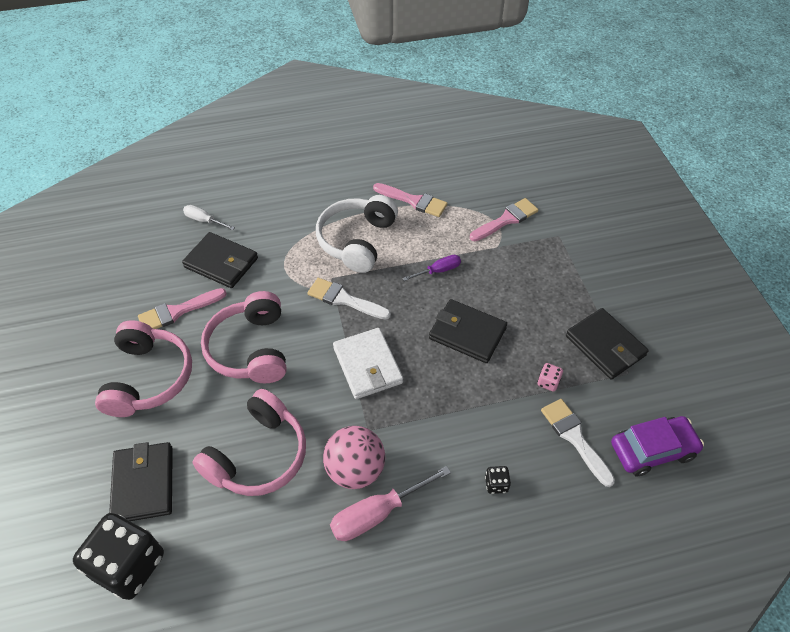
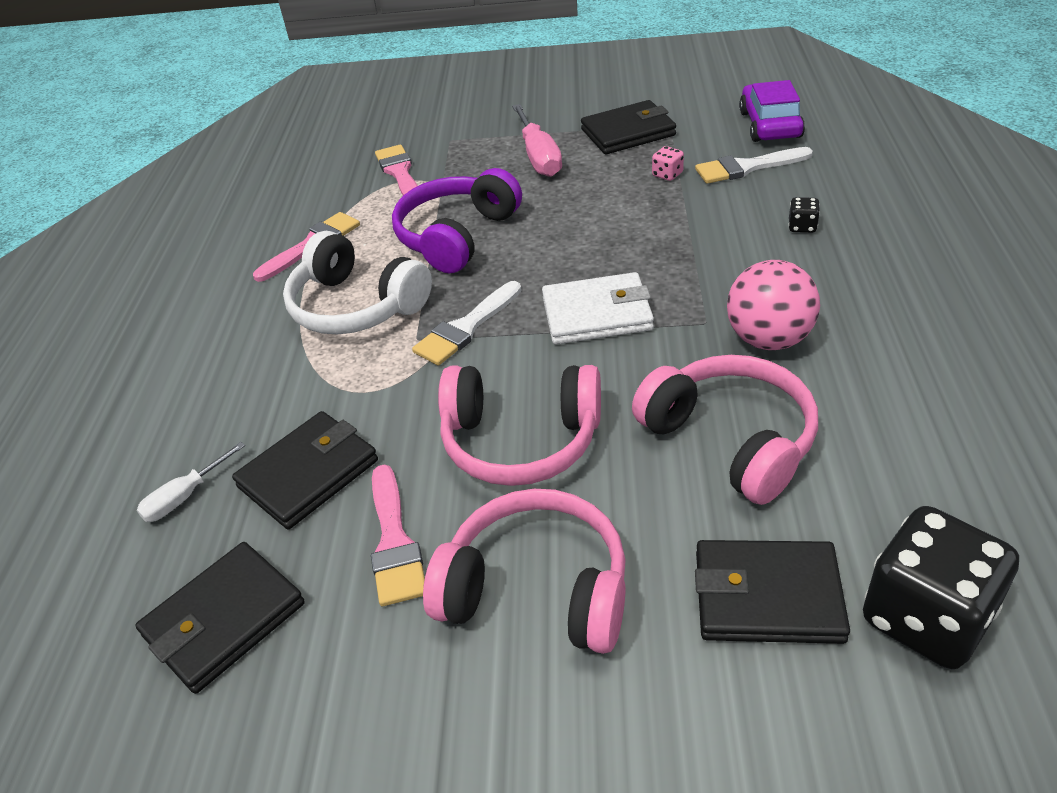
camera: 70 degrees left, 10 degrees down
pink screwdriver [330,466,451,541] -> pink screwdriver moved to [512,104,562,177]
purple screwdriver [403,255,461,281] -> purple headphones [392,168,522,273]
black wallet [429,299,507,363] -> black wallet moved to [135,542,305,694]

